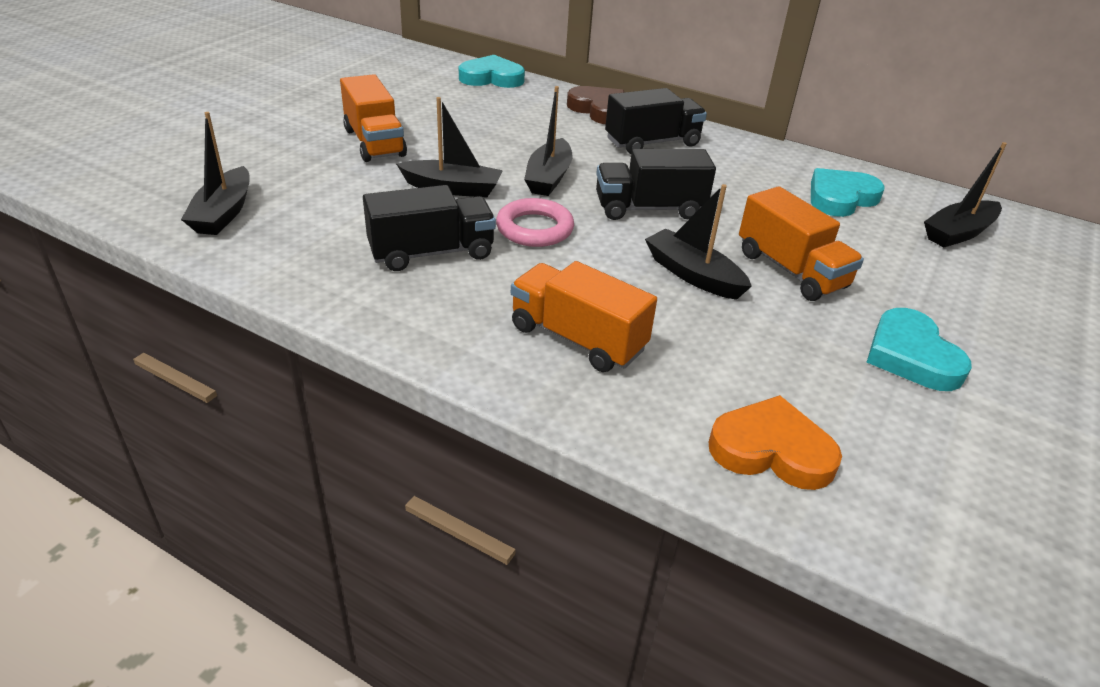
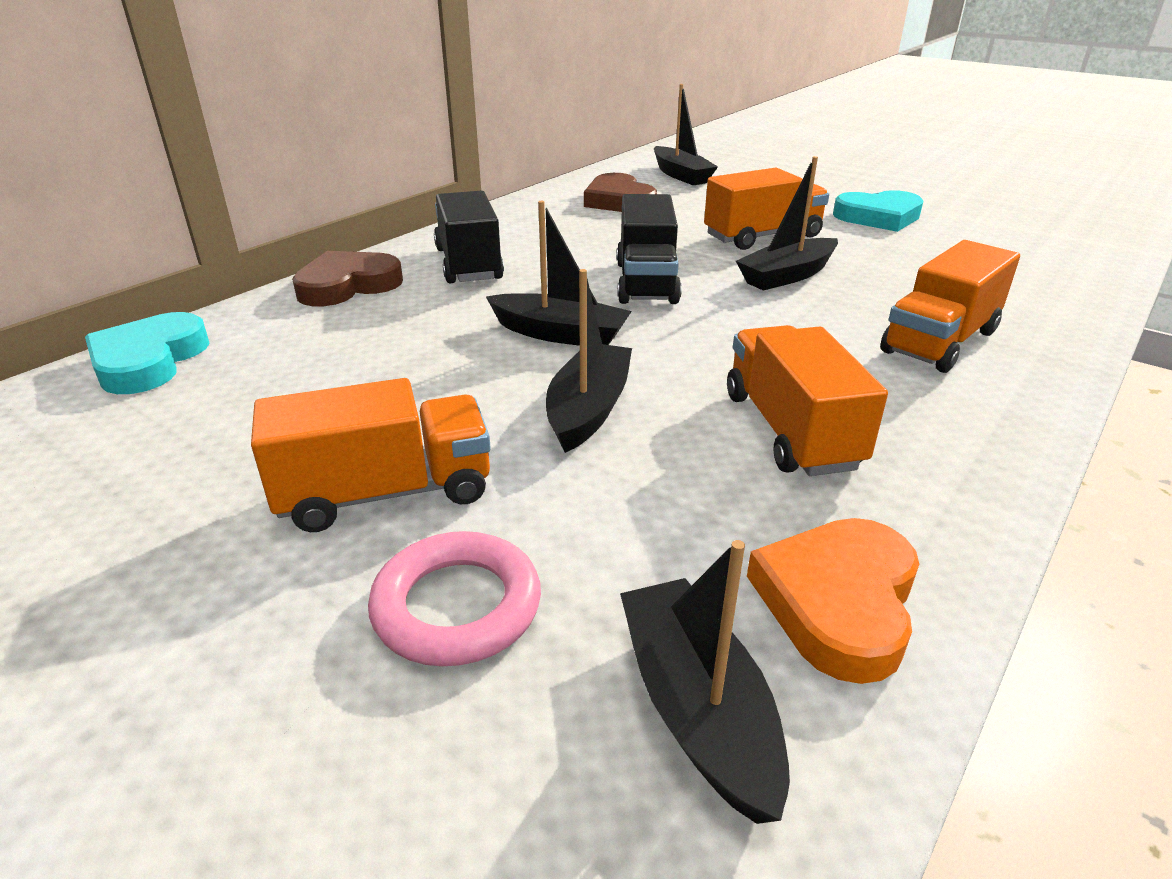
camera: 80 degrees left, 5 degrees down
black boat [181,112,250,235] -> black boat turned 120 degrees counterclockwise [620,540,790,824]
black truck [363,185,496,271] -> orange truck [727,325,888,476]
pink ring [496,198,574,247] -> pink ring moved to [368,531,541,666]
orange heart [709,395,842,490] -> orange heart moved to [747,518,919,684]
turquoise heart [811,168,885,217] -> brown heart [584,173,657,212]

